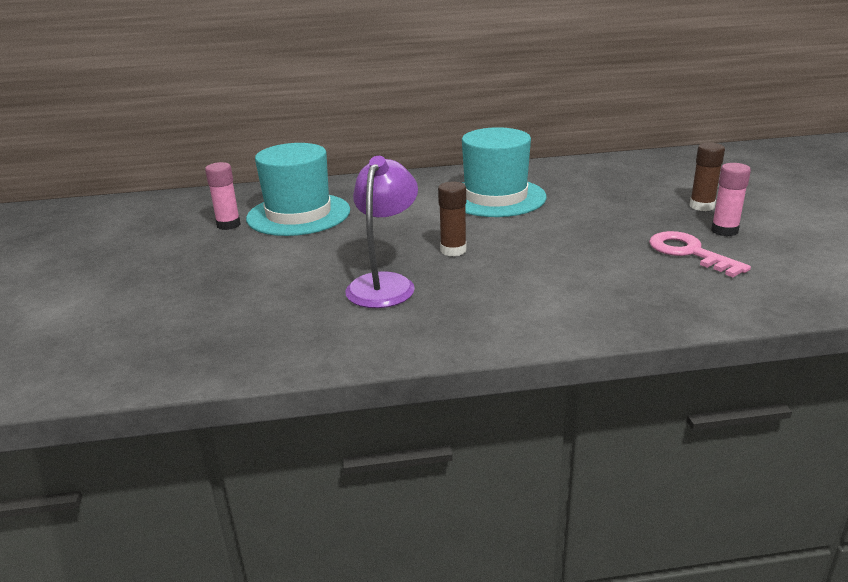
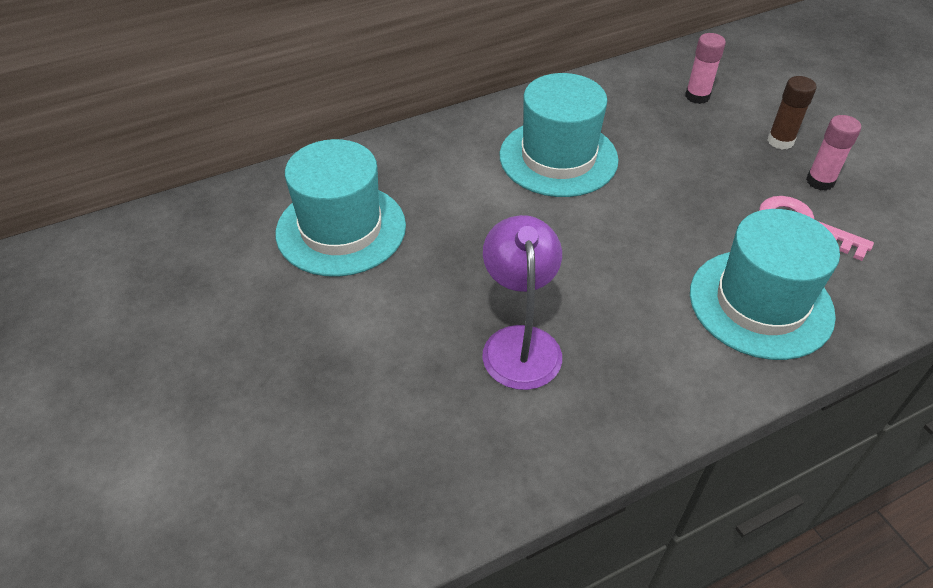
camera: 20 degrees left, 20 degrees up
pink glue stick [205,162,241,230] -> pink glue stick moved to [685,33,726,104]
brown glue stick [438,182,467,256] -> none
none -> turquoise hat [690,209,840,360]

